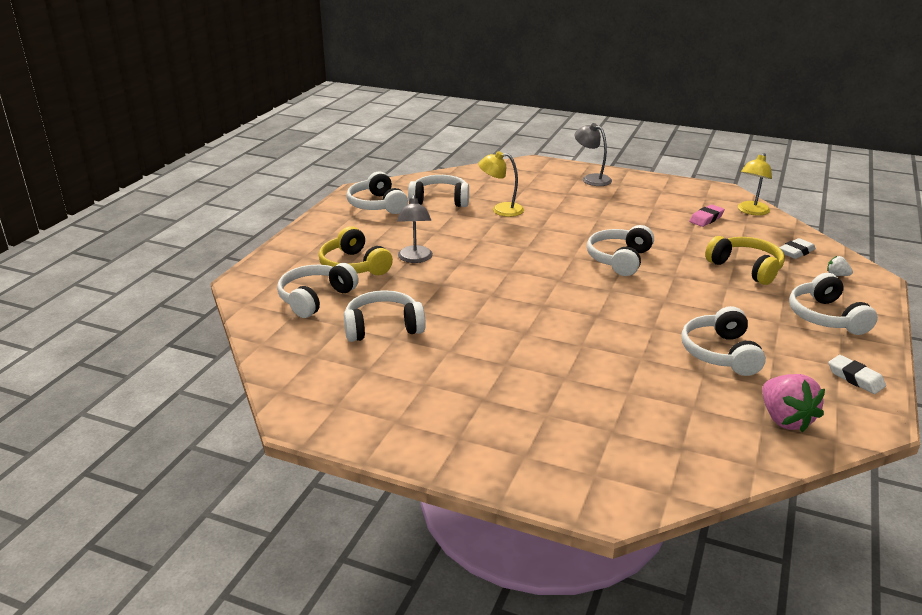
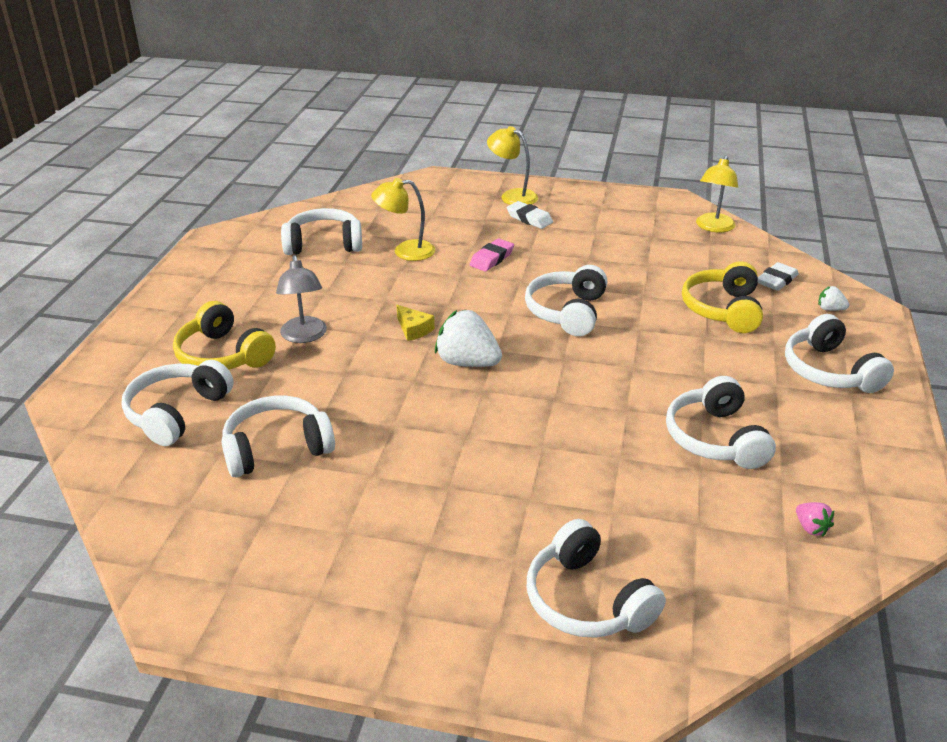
camera: 10 degrees left, 5 degrees up
white headphones [347,171,408,214] -> white headphones moved to [527,519,666,638]
grey lamp [574,123,612,186] -> yellow lamp [487,126,538,205]
pink eraser [689,204,725,227] -> pink eraser moved to [470,238,514,271]
yellow headphones [705,236,785,285] -> yellow headphones turned 120 degrees counterclockwise [682,261,763,333]
pink strawberry [762,374,825,432] -> pink strawberry [796,502,834,536], size x0.48
white eraser [828,355,886,394] -> white eraser moved to [507,201,553,229]
none -> yellow cheese [397,305,435,341]
none -> white strawberry [435,310,502,367]

